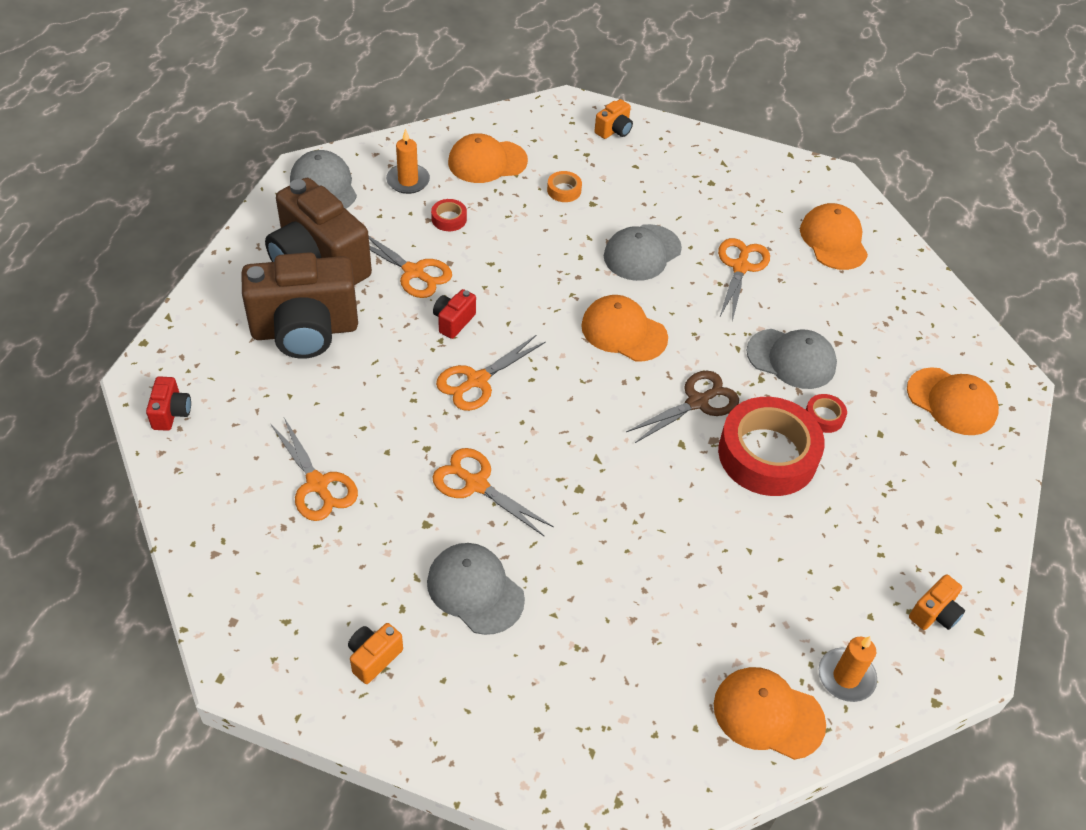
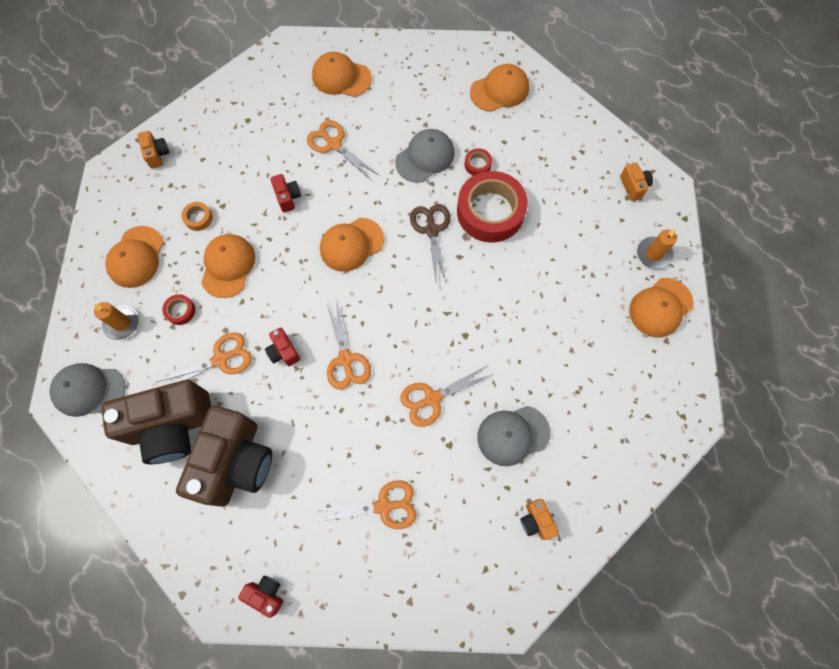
camera: 60 degrees left, 20 degrees up
grey cap [604,224,682,281] -> red camera [271,174,301,212]
none -> orange cap [201,234,255,298]

